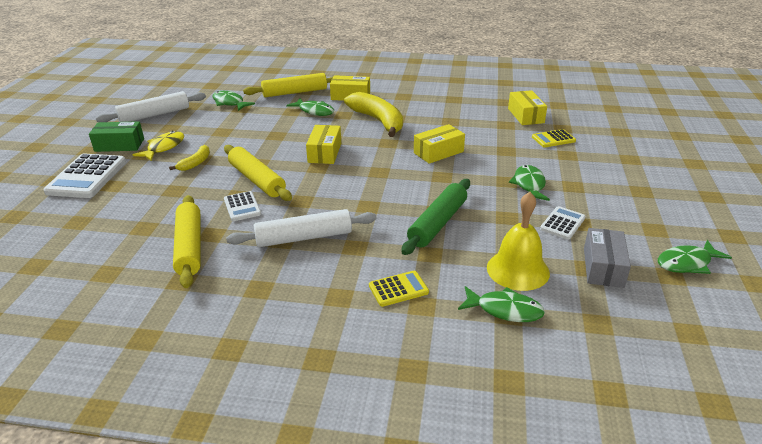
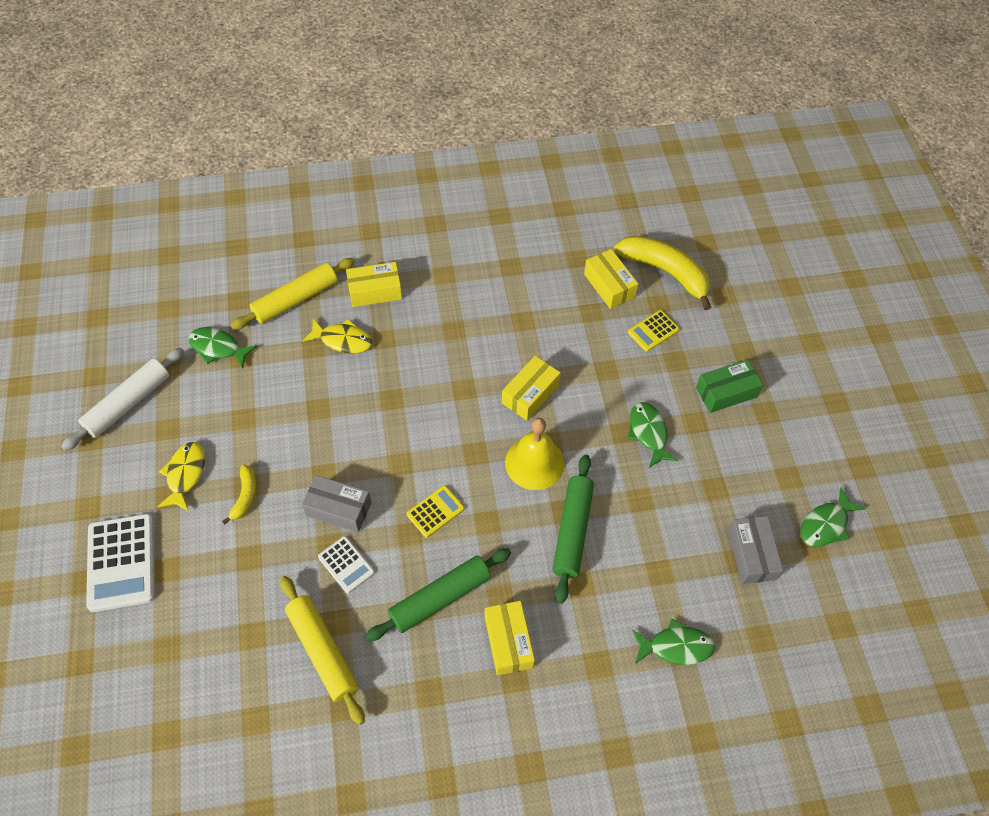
camera: 20 degrees left, 25 degrees up
green box [89,121,144,152] -> green box moved to [696,359,763,413]
yellow rolling pin [224,145,292,201] -> grey box [302,475,372,532]
white rolling pin [226,209,377,247] -> green rolling pin [365,548,511,641]
green fish [286,98,334,116] -> yellow fish [302,319,372,353]
yellow box [306,125,341,164] -> yellow box moved to [485,601,535,675]
yellow banana [344,92,403,137] -> yellow banana moved to [614,236,711,310]
yellow calculator [369,271,429,307] -> yellow calculator moved to [407,485,465,538]
yellow bell [487,192,550,291] -> yellow bell moved to [505,418,565,490]
white calculator [540,206,586,239] -> none

